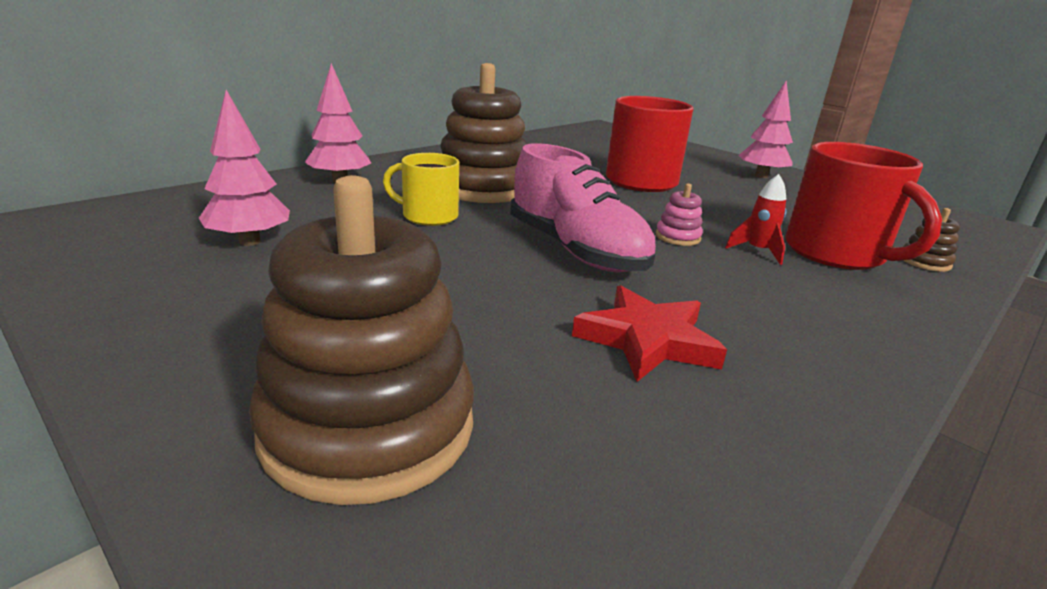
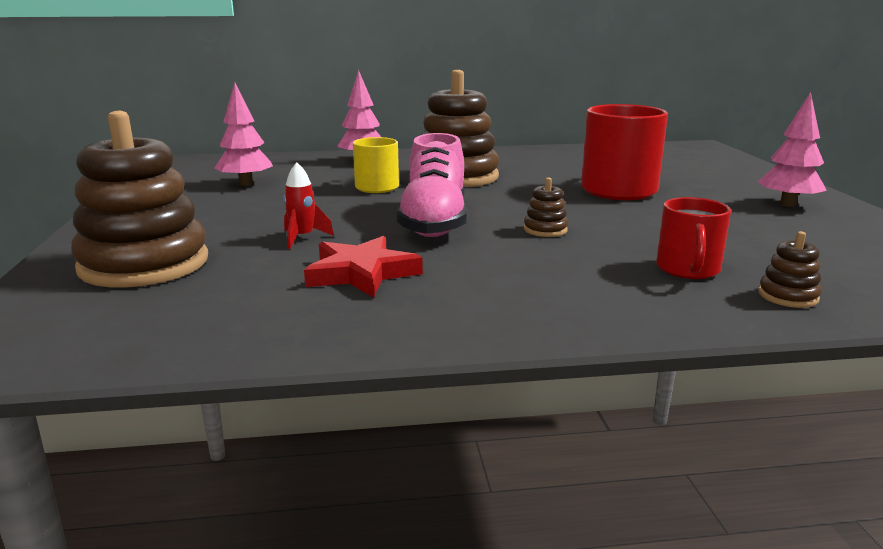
camera: 40 degrees right, 5 degrees down
pink stacking toy [656,183,703,246] -> brown stacking toy [524,177,568,237]
red rocket [725,174,787,265] -> red rocket moved to [284,162,334,249]
red mug [785,142,942,270] -> red mug [656,197,731,279], size x0.59

